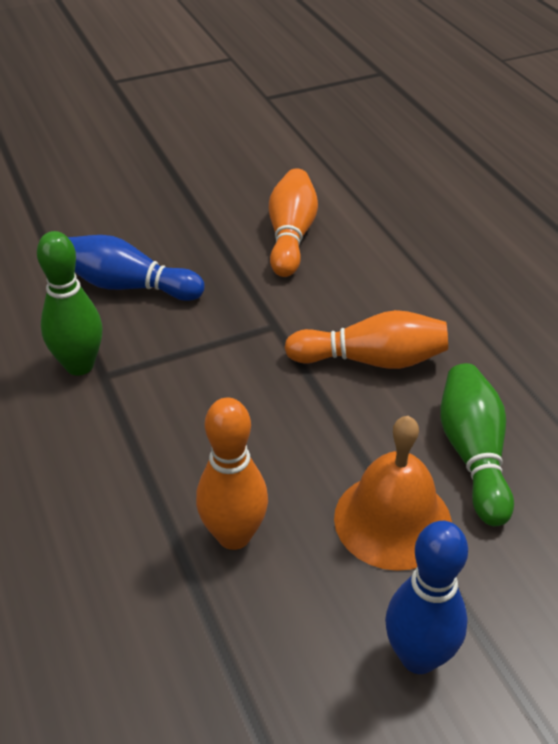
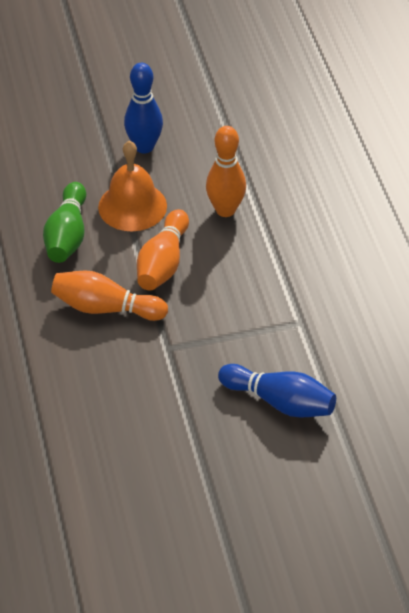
camera: 170 degrees left, 5 degrees up
green bowling pin [37,231,102,376] -> none
orange bowling pin [269,168,318,277] -> orange bowling pin moved to [137,209,189,290]

